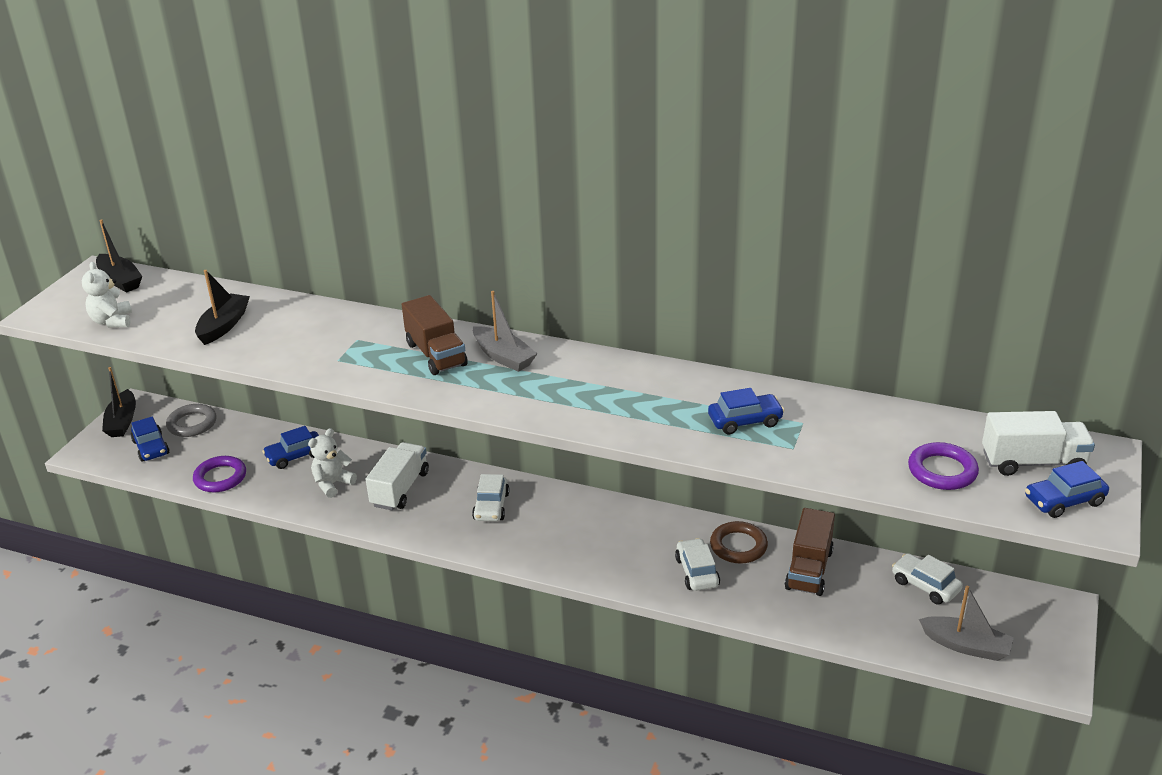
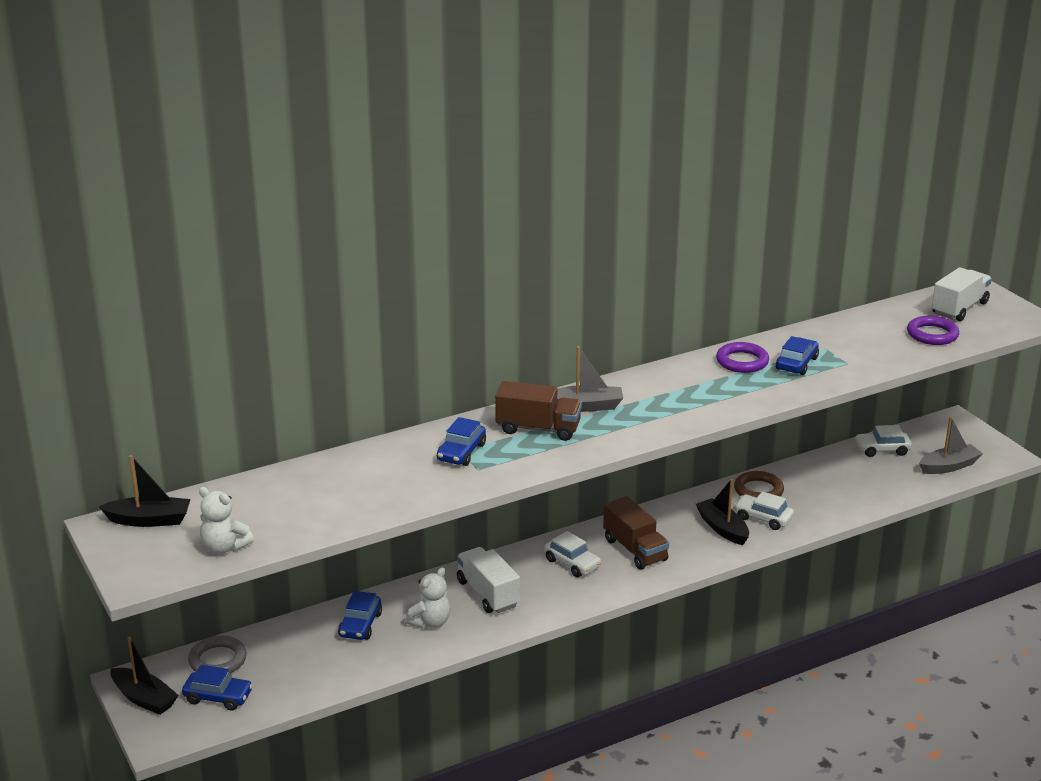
camera: 50 degrees left, 5 degrees down
purple ring [193,456,246,492] -> purple ring moved to [716,342,769,373]
black boat [195,270,250,345] -> black boat moved to [696,479,749,545]
white teddy bear [308,428,357,498] -> white teddy bear turned 135 degrees counterclockwise [405,567,450,629]
brown truck [785,508,835,596] -> brown truck moved to [603,496,669,570]
blue car [1025,461,1109,518] -> blue car moved to [437,417,486,466]

